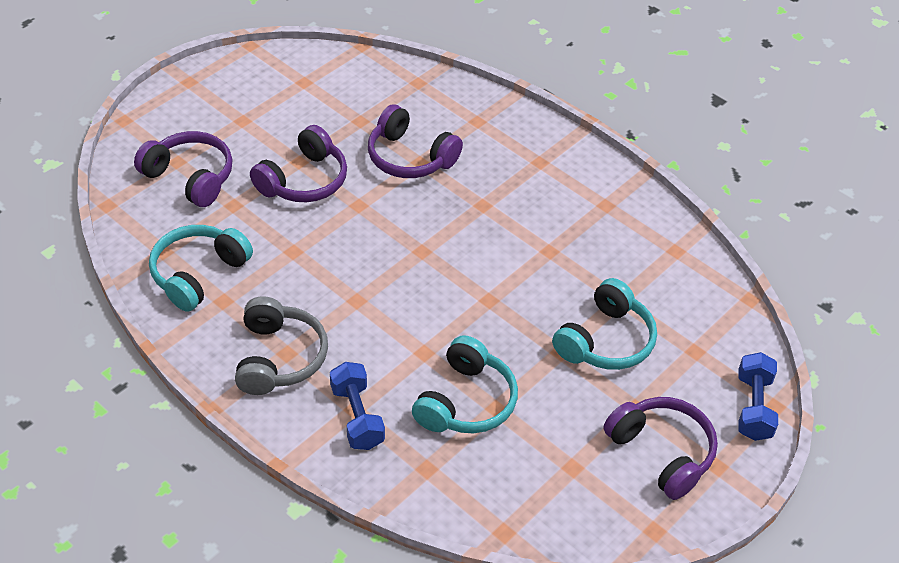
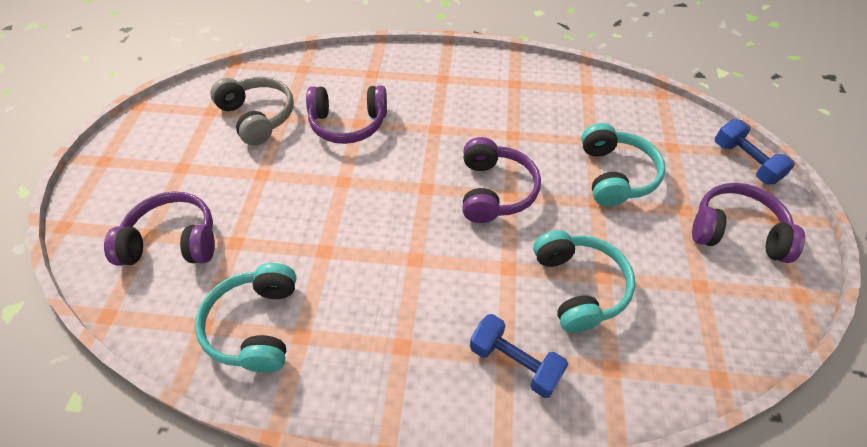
camera: 35 degrees left, 5 degrees up
grey headphones [235,296,328,395] -> grey headphones moved to [210,77,294,146]
purple headphones [250,125,347,202] -> purple headphones moved to [462,137,541,223]

